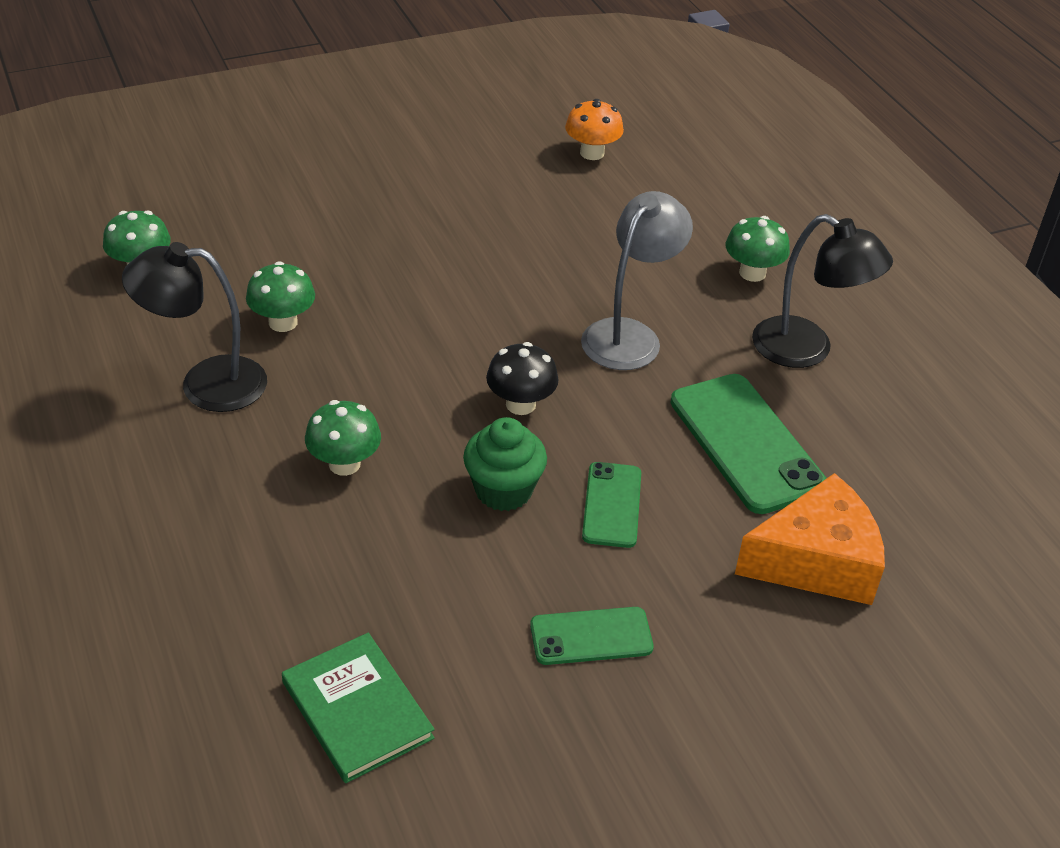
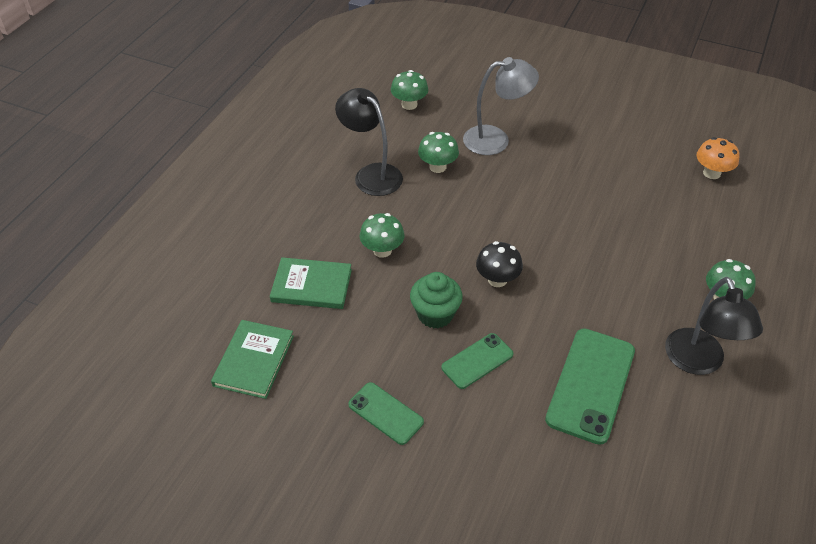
camera: 50 degrees right, 5 degrees up
grey lamp [581,191,693,370] -> grey lamp moved to [463,57,539,155]
orange cheese [735,473,885,605] -> none
none -> green book [270,257,352,309]

